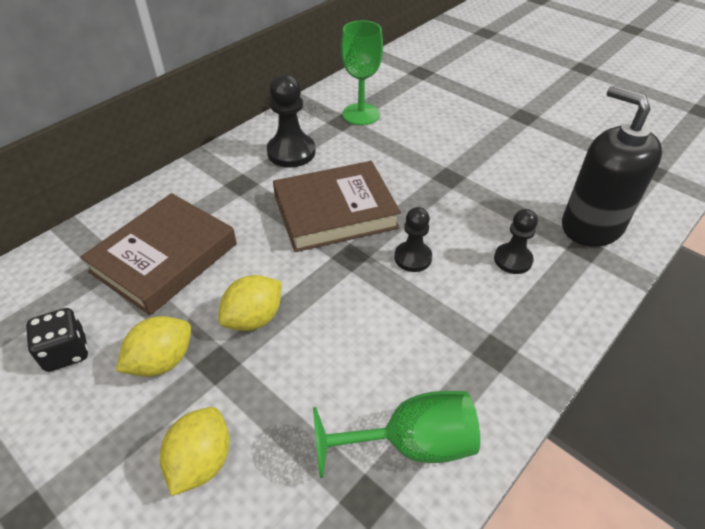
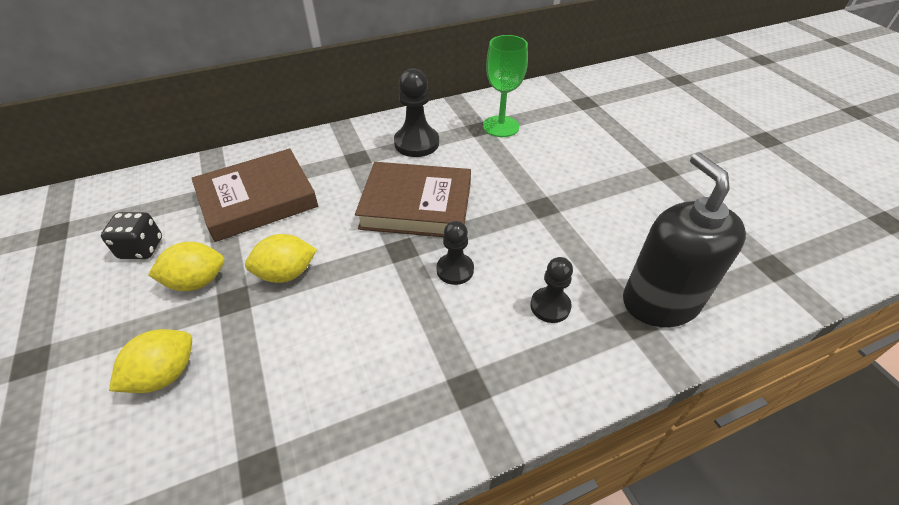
camera: 25 degrees right, 0 degrees up
green goblet [313,391,480,478] -> none

